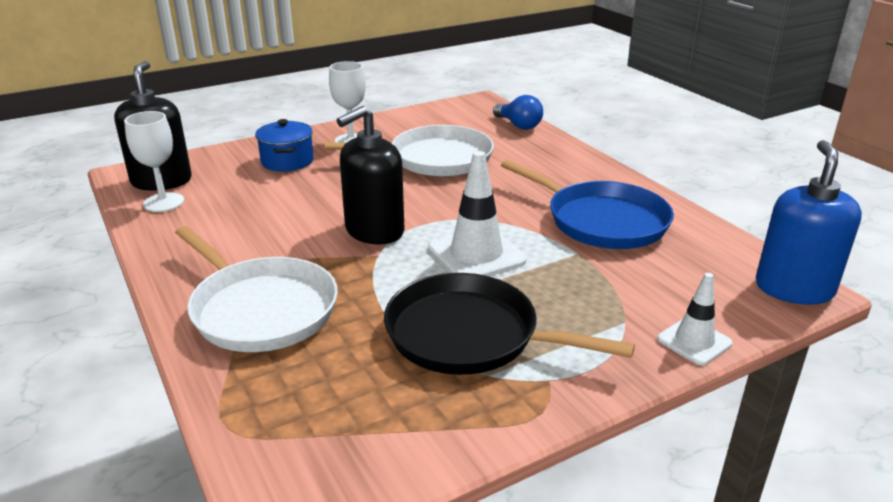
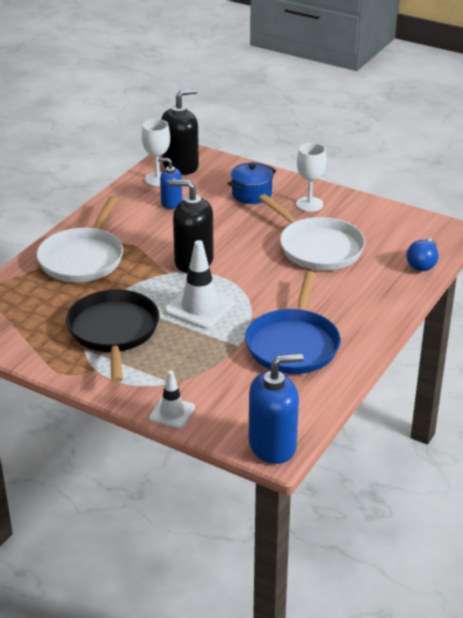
camera: 60 degrees right, 5 degrees up
none -> blue soap dispenser [158,158,182,209]

